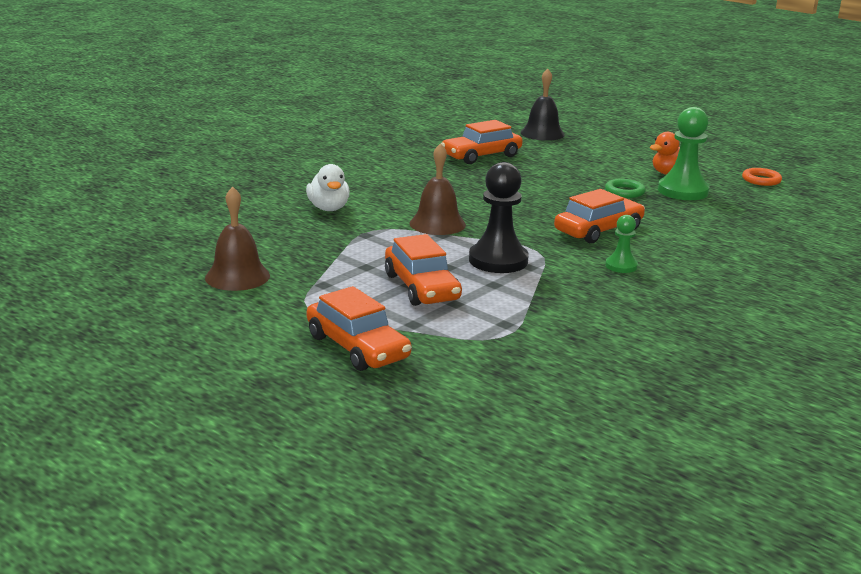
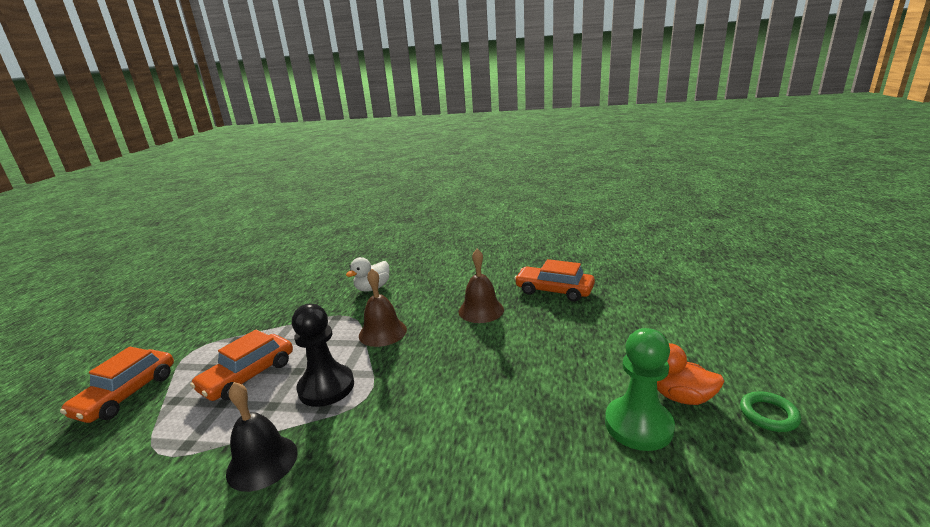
camera: 60 degrees right, 0 degrees up
brown bell [205,186,270,291] -> brown bell moved to [459,249,504,323]
black bell [520,68,565,141] -> black bell moved to [226,382,298,492]
orange car [554,189,645,243] -> none
green ring [605,179,646,198] -> green ring moved to [740,391,801,432]
green pawn [605,215,638,273] -> none
orange ring [742,168,782,186] -> none

